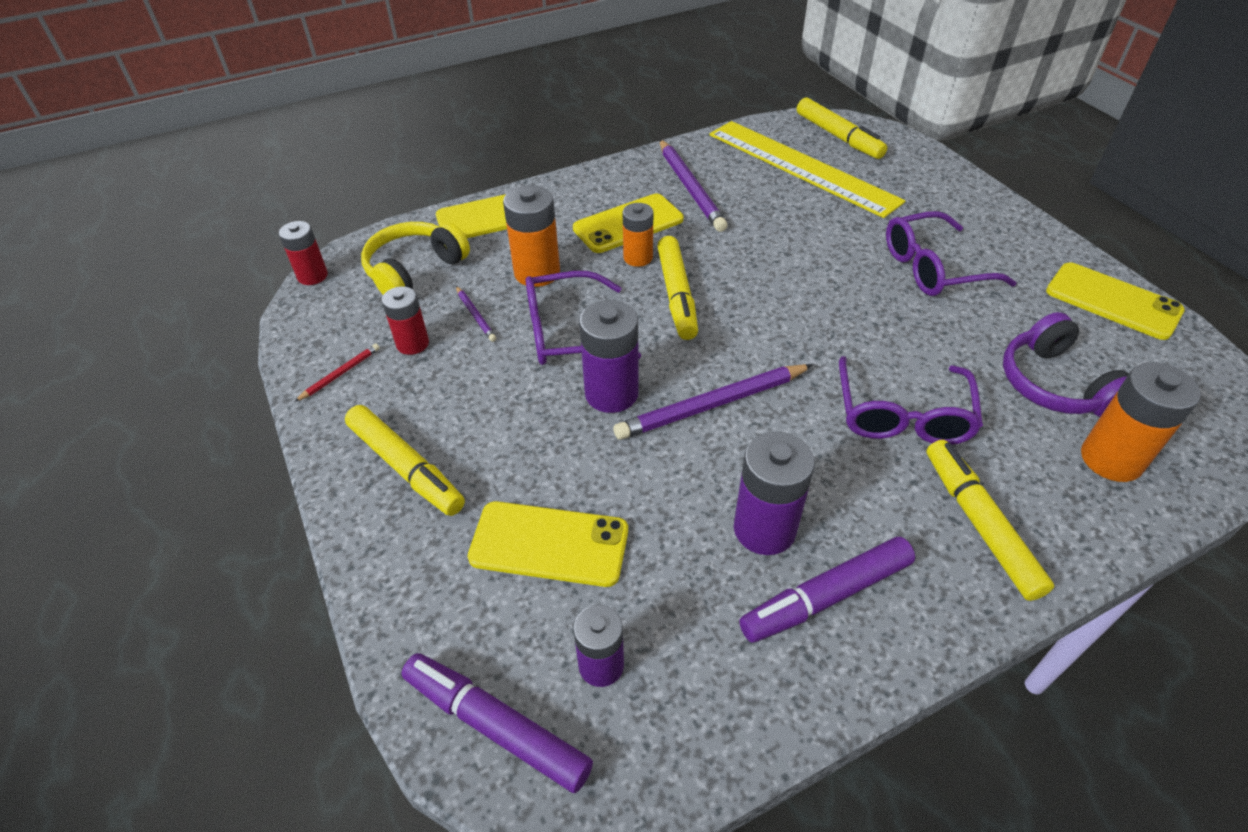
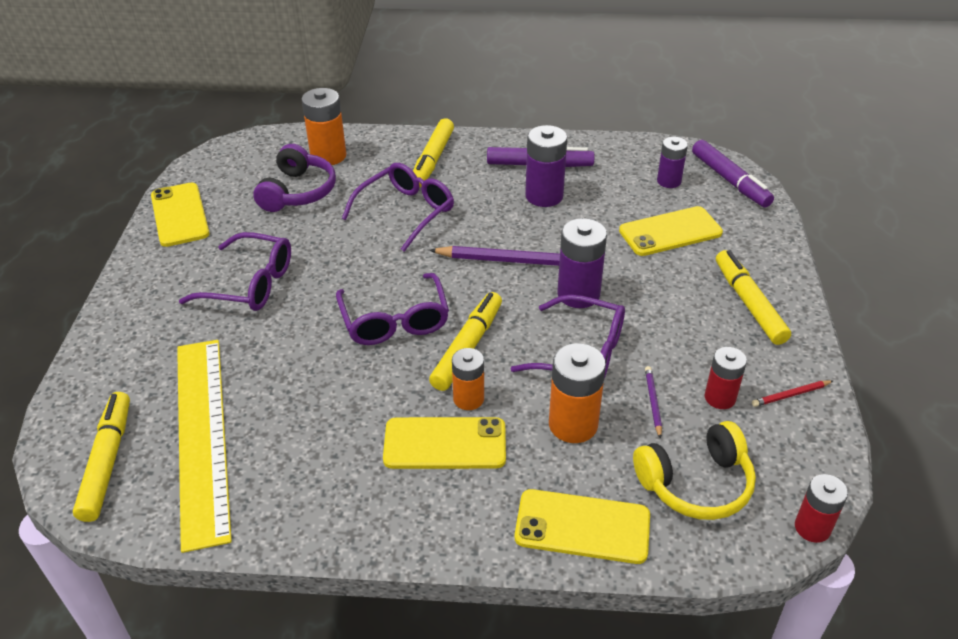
camera: 150 degrees left, 5 degrees down
yellow phone [468,501,628,587] -> yellow phone turned 60 degrees counterclockwise [619,206,723,256]
purple pencil [659,139,728,232] -> none
none -> purple glasses [336,273,449,345]

